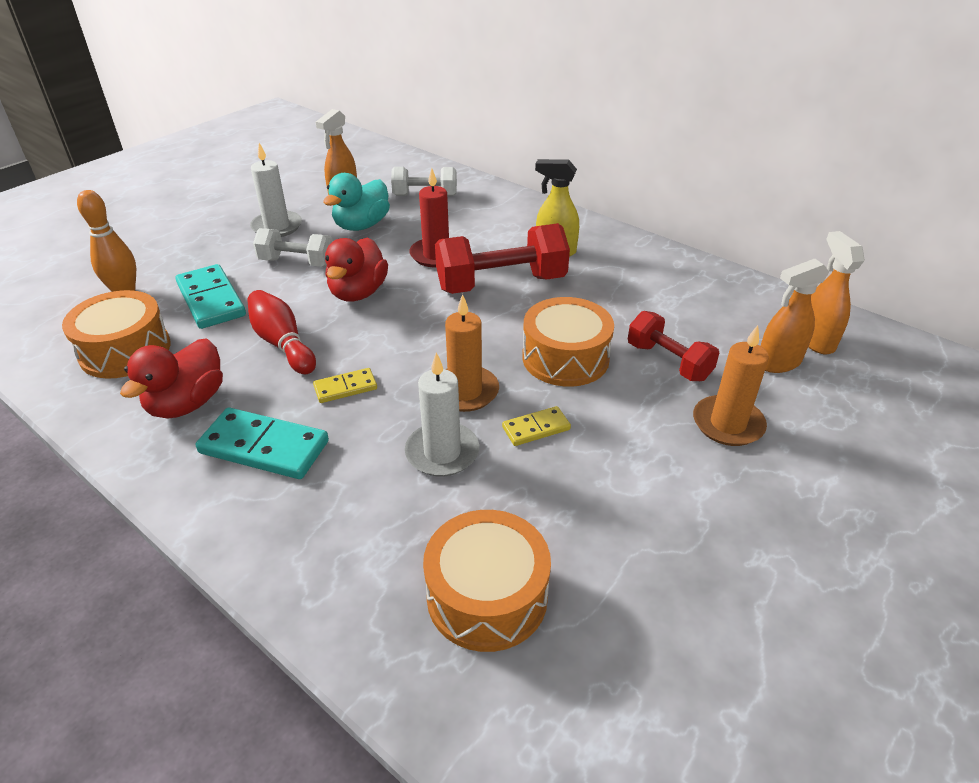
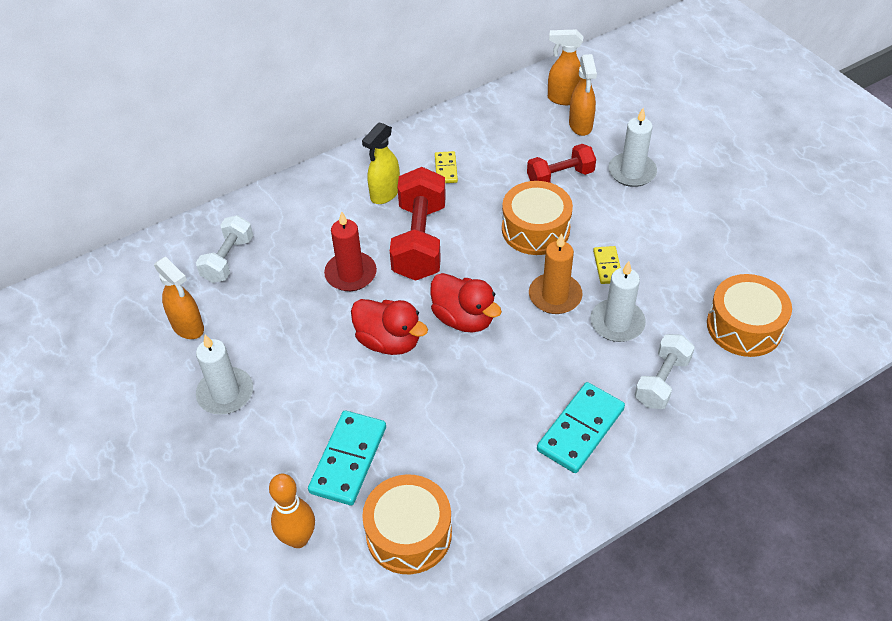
camera: 70 degrees left, 10 degrees up
red duck [120,338,223,419] -> red duck moved to [430,273,502,332]
turquoise domino [176,264,246,329] -> turquoise domino turned 60 degrees counterclockwise [308,411,386,505]
red bowling pin [247,290,316,374] -> none
white dumbbell [253,228,333,267] -> white dumbbell moved to [635,334,695,409]
yellow domino [313,368,377,403] -> yellow domino moved to [435,151,458,183]
turquoise duck [323,173,390,231] -> none
orange candle [693,325,769,446] -> white candle [608,108,657,187]

